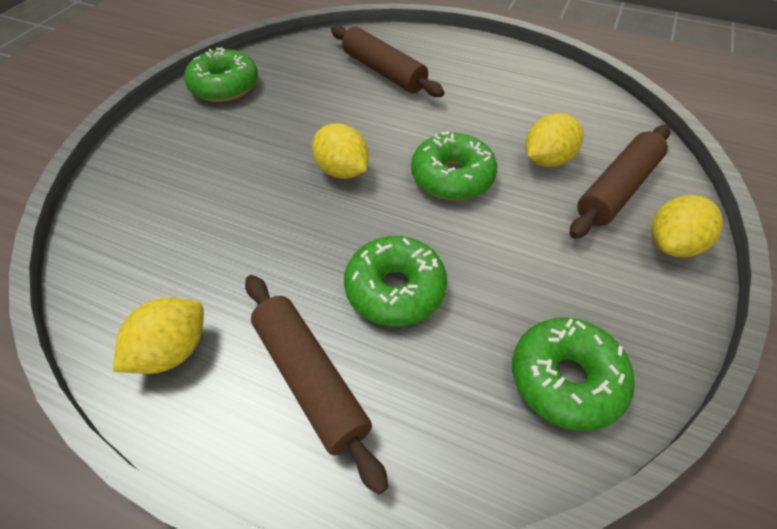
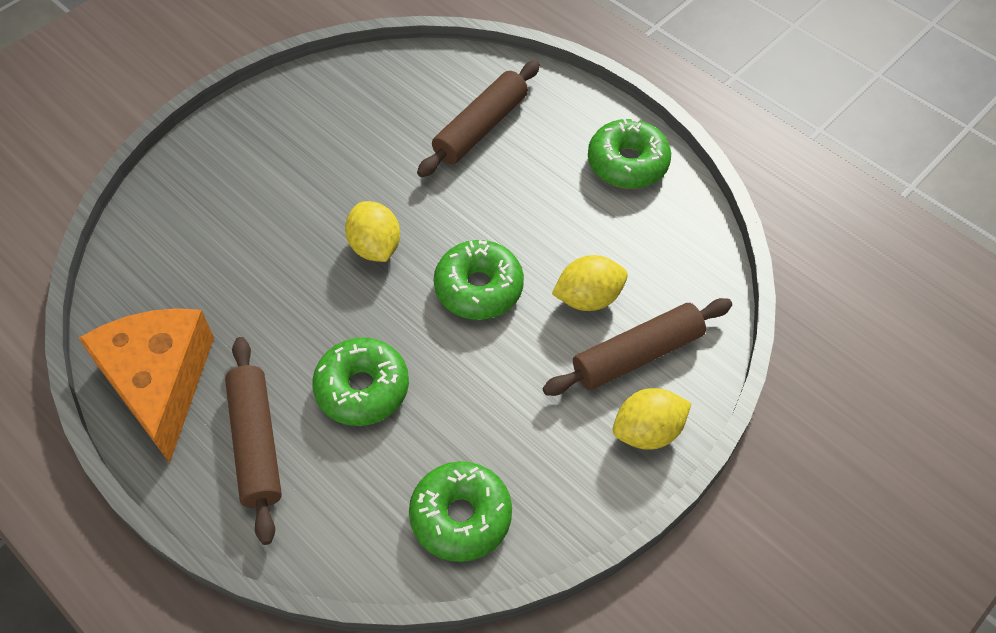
camera: 20 degrees right, 5 degrees up
yellow lemon [113,298,204,374] -> orange cheese [79,308,214,463]
green donut [184,48,258,102] -> green donut moved to [588,118,671,189]
brown rolling pin [331,25,444,97] -> brown rolling pin turned 60 degrees clockwise [417,61,540,177]

